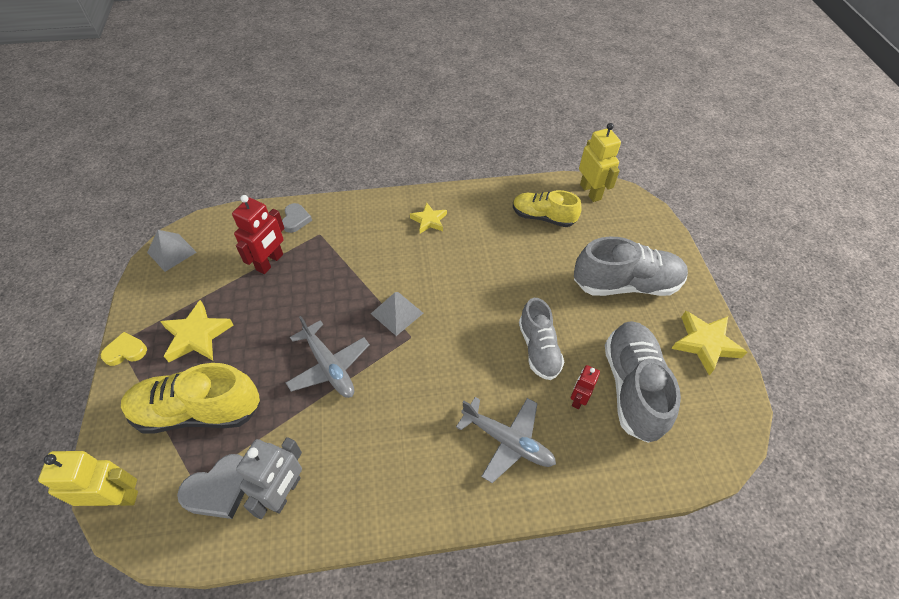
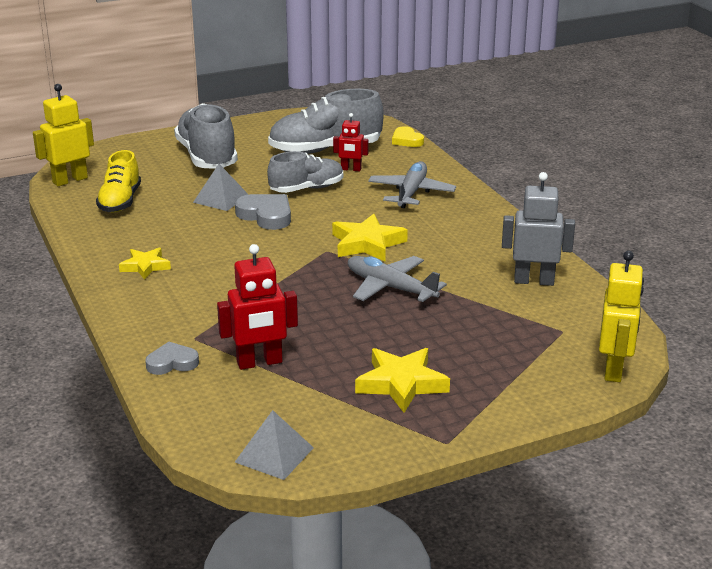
camera: 105 degrees left, 25 degrees down
yellow robot [38,451,138,506] -> yellow robot turned 150 degrees counterclockwise [599,251,644,382]
yellow heart [101,332,147,366] -> yellow heart moved to [392,126,424,147]
yellow shoe [121,363,260,434] -> none
grey heart [177,454,245,519] -> grey heart moved to [235,194,291,230]
red robot [232,195,285,274] -> red robot turned 150 degrees clockwise [217,244,298,370]
grey plane [286,316,370,398] -> grey plane turned 90 degrees counterclockwise [348,256,447,302]
grey pyramid [371,292,423,336] -> grey pyramid moved to [193,164,249,211]
yellow star [671,311,747,375] -> yellow star moved to [332,214,408,261]

